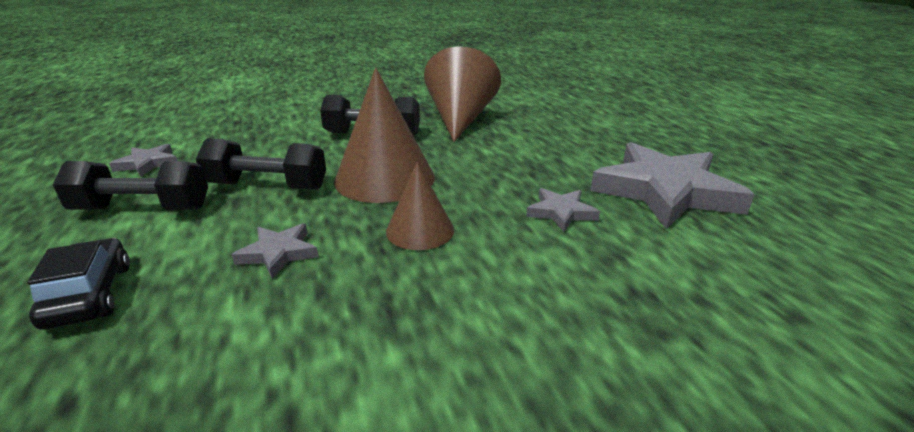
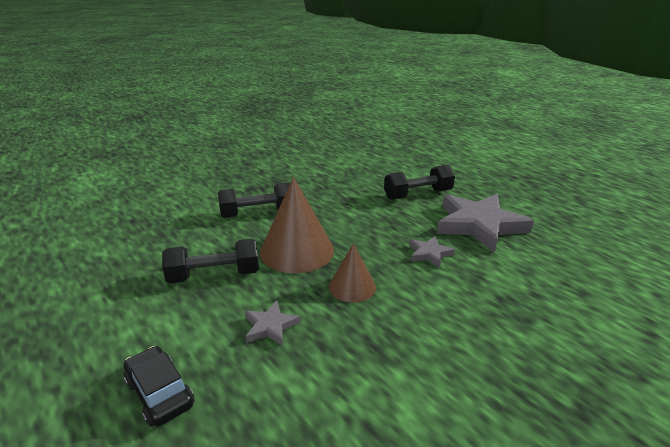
camera: 20 degrees left, 0 degrees up
black dumbbell [53,161,208,210] -> black dumbbell moved to [384,165,455,200]
grey star [109,144,177,177] -> none
brown cone [424,46,501,142] -> none

